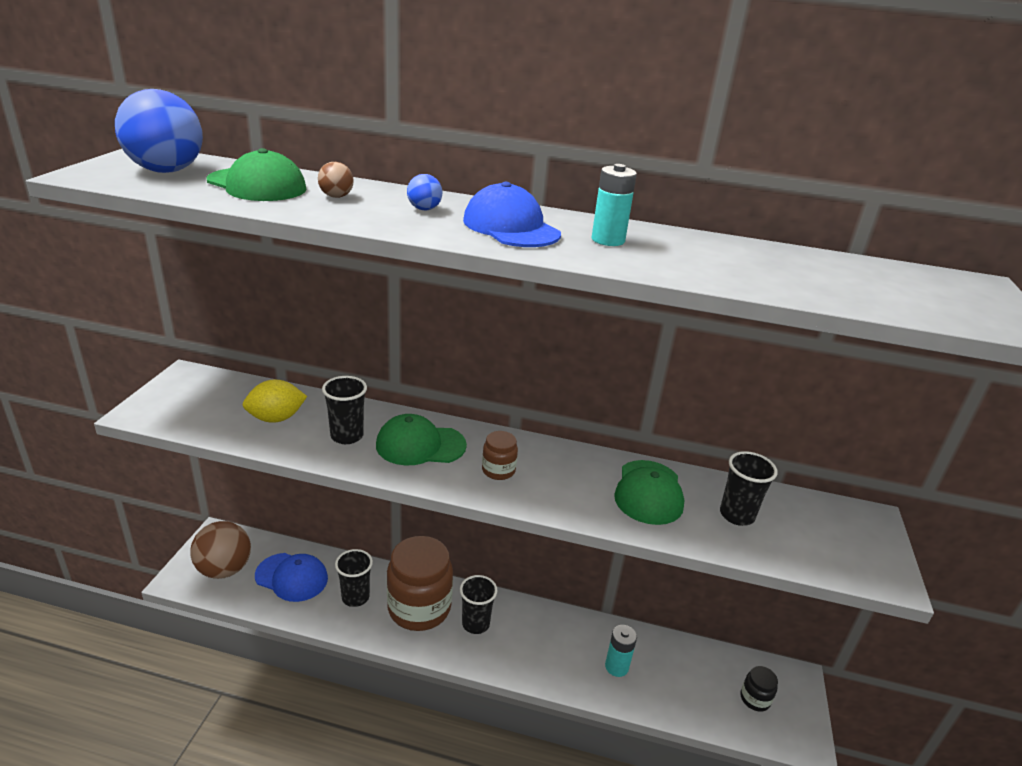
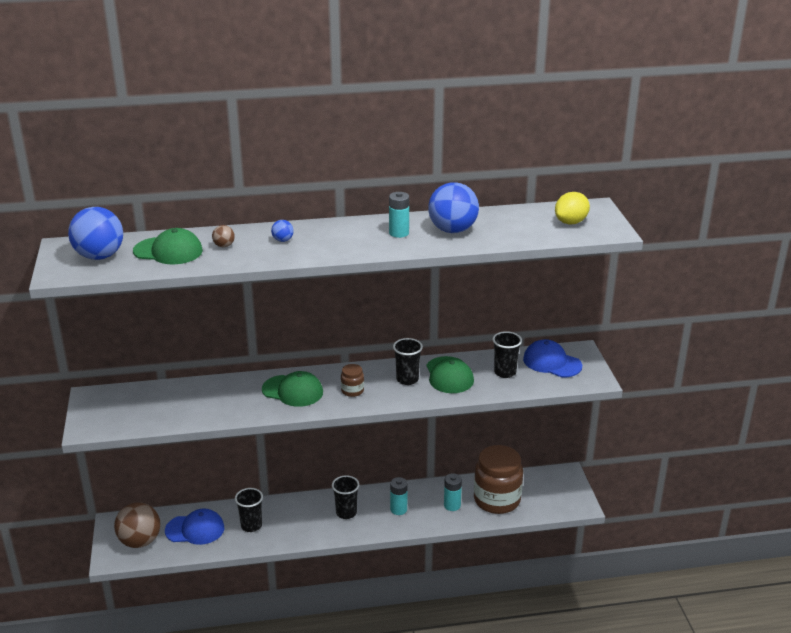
camera: 20 degrees left, 0 degrees up
yellow lemon [242,380,307,423] -> yellow lemon moved to [555,192,590,224]
black cup [322,376,367,444] -> black cup moved to [393,338,423,385]
green cap [376,414,467,465] -> green cap turned 135 degrees counterclockwise [262,371,323,407]
brown jar [387,536,453,631] -> brown jar moved to [474,445,523,514]
blue cap [463,182,561,247] -> blue cap moved to [523,339,582,377]
black jar [740,666,778,712] -> none
none -> turquoise battery [390,477,408,515]
none -> blue ball [428,182,479,233]

